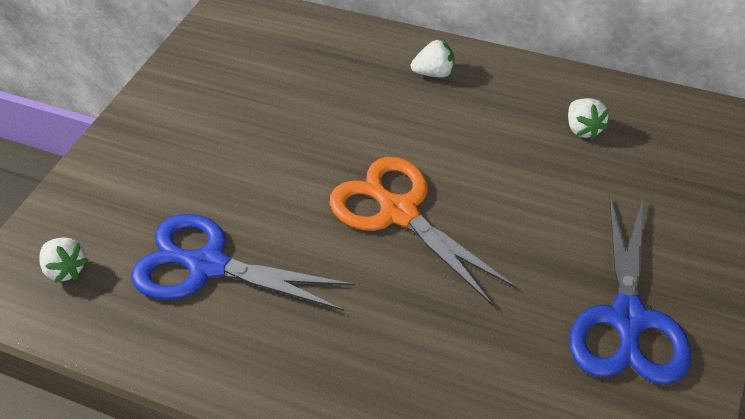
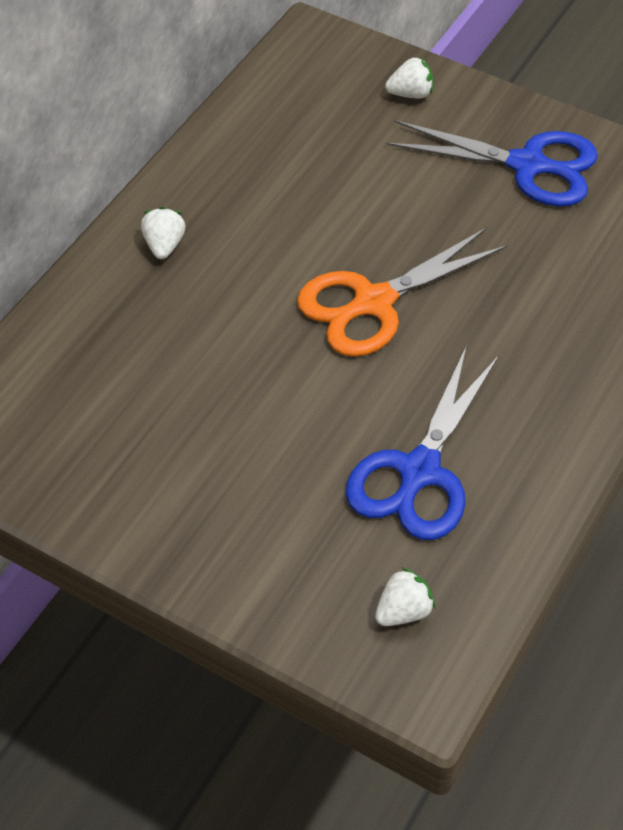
camera: 85 degrees left, 5 degrees up
white strawberry [568,98,609,140] -> white strawberry moved to [385,57,433,99]

